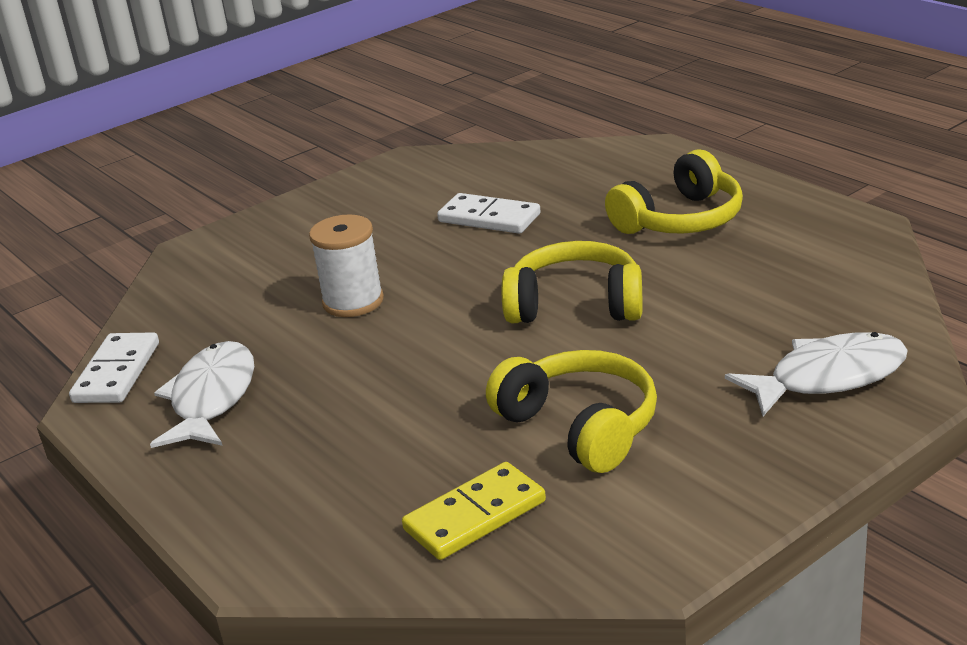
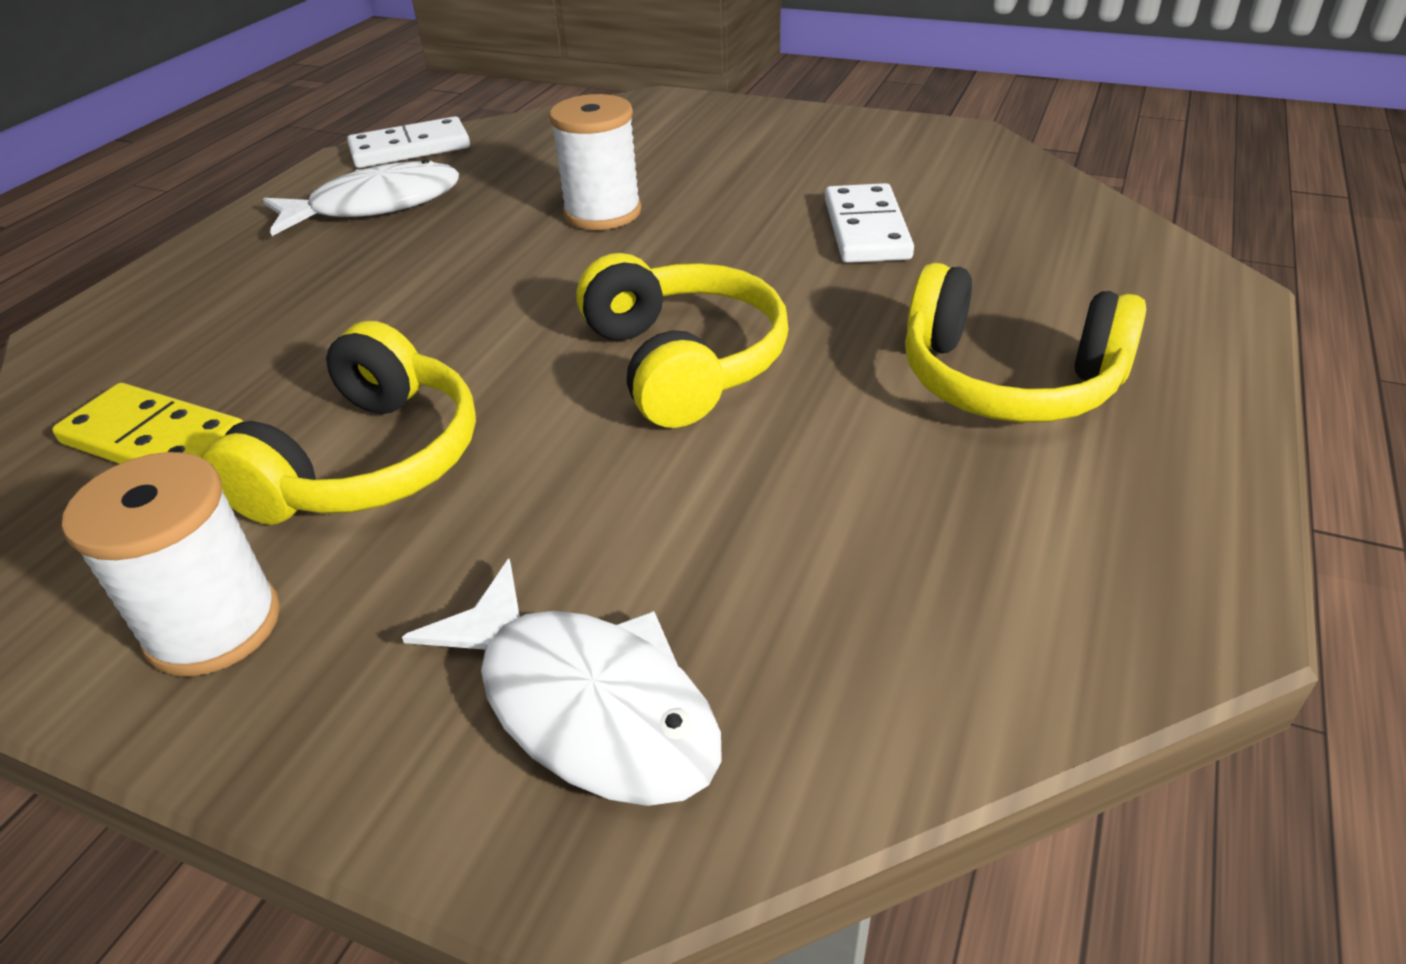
camera: 60 degrees right, 10 degrees up
none -> white spool [62,452,280,677]

